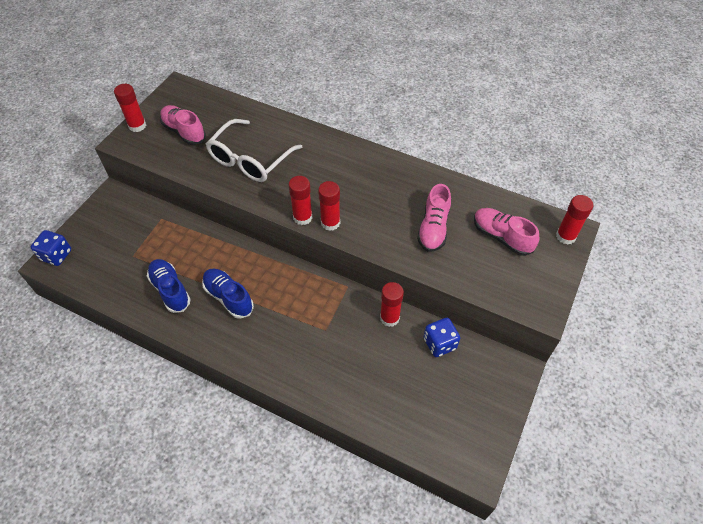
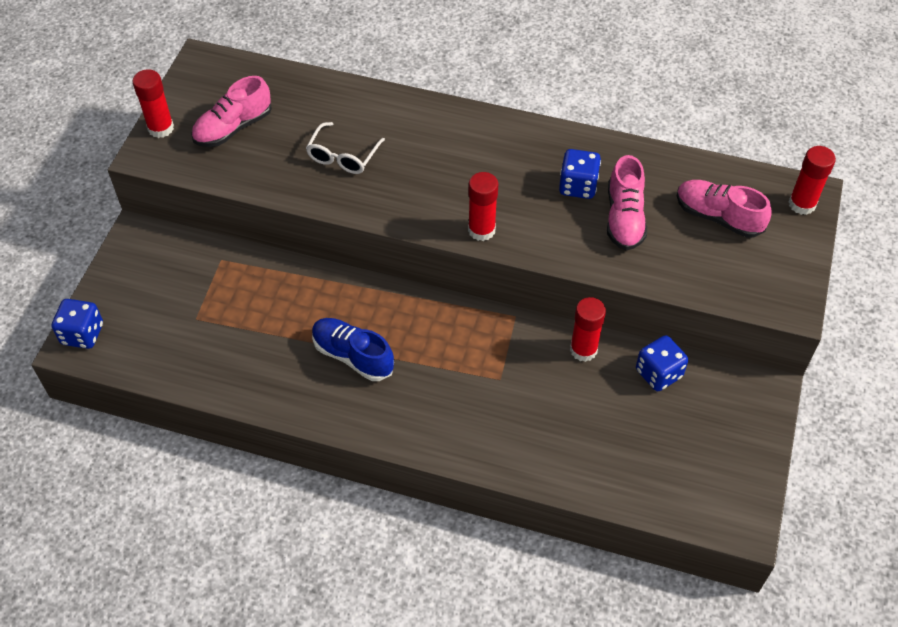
camera: 10 degrees left, 0 degrees up
blue shoe [147,259,191,313] -> none
pink shoe [160,105,206,145] -> pink shoe turned 75 degrees counterclockwise [191,76,272,147]
white glasses [206,119,302,182] -> white glasses [306,122,385,174], size x0.59
red glue stick [289,176,312,225] -> none
none -> blue dice [559,149,601,199]

